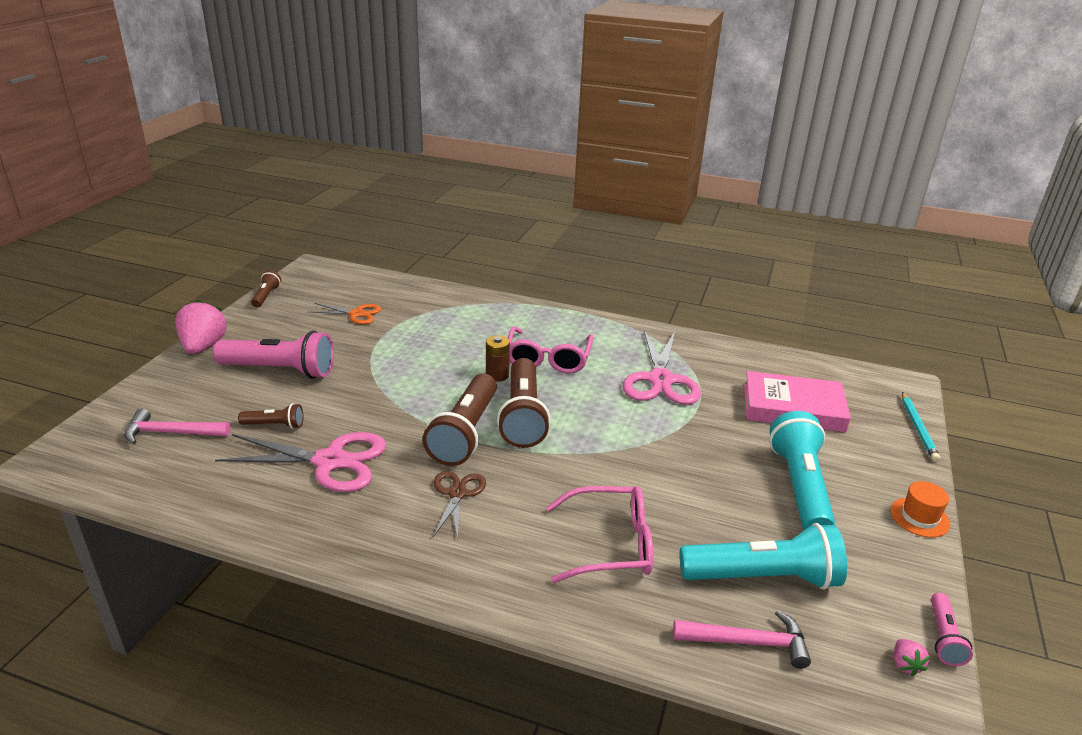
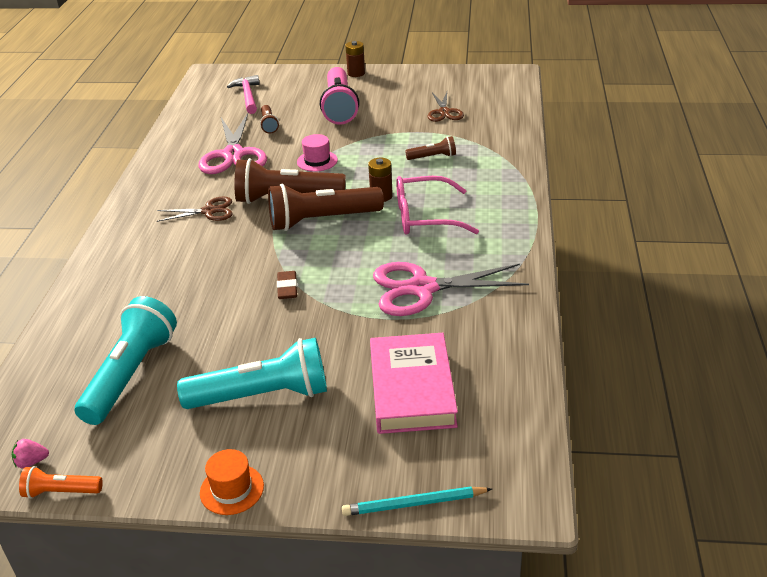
camera: 80 degrees right, 5 degrees up
pink strawberry [175,299,227,354] -> brown battery [345,41,365,77]
brown flashlight [251,271,281,308] -> brown flashlight moved to [405,136,456,160]
orange scissors [310,303,381,324] -> brown scissors [428,92,464,122]
pink glasses [546,486,653,583] -> none
pink hammer [673,610,811,669] -> none
turquoise flashlight [680,523,847,590] -> turquoise flashlight turned 150 degrees counterclockwise [75,296,177,425]
pink flashlight [931,593,973,666] -> orange flashlight [19,466,103,499]
none -> brown eraser [277,271,297,299]
none -> pink hat [297,134,338,172]

